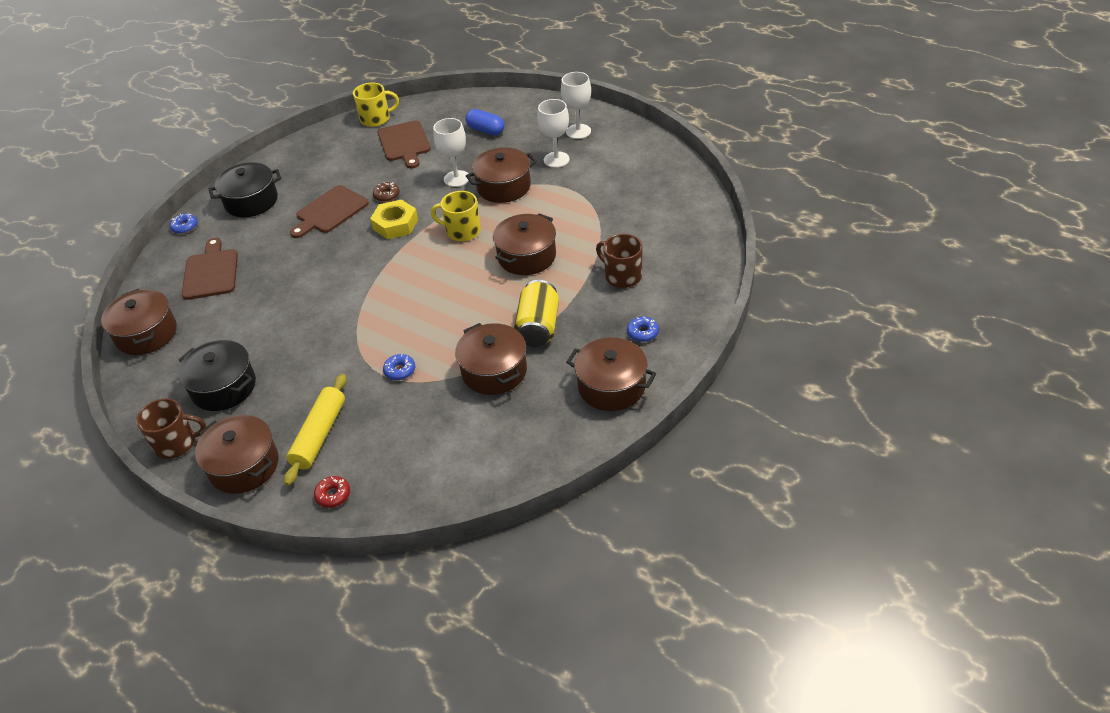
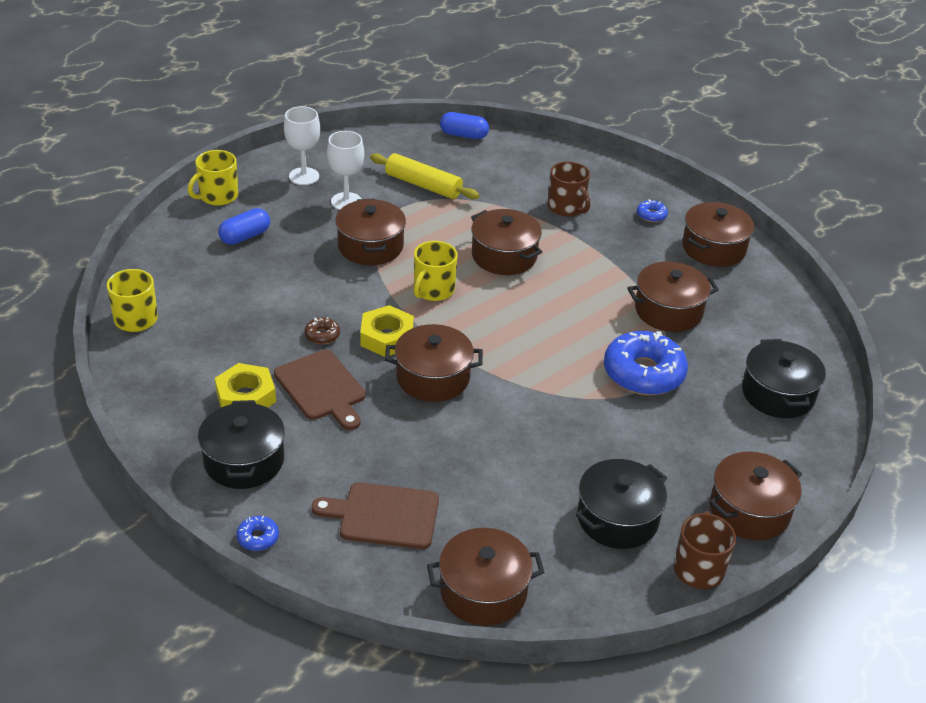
camera: 80 degrees left, 5 degrees down
yellow rolling pin [284,374,347,486] -> yellow rolling pin moved to [370,153,479,199]
red donut [314,476,350,508] -> none
brown cutting board [378,120,431,169] -> none
blue donut [383,354,415,380] -> blue donut [604,331,688,395], size x2.32
white goblet [433,118,469,187] -> none
yellow can [514,280,559,347] -> none
brown mug [596,234,643,288] -> brown mug turned 90 degrees counterclockwise [548,161,590,216]
none -> yellow mug [188,150,238,206]
none -> yellow nut [215,363,276,408]
none -> brown pot [385,324,483,402]
none -> blue capsule [440,112,489,139]
none -> black pot [742,339,826,418]

